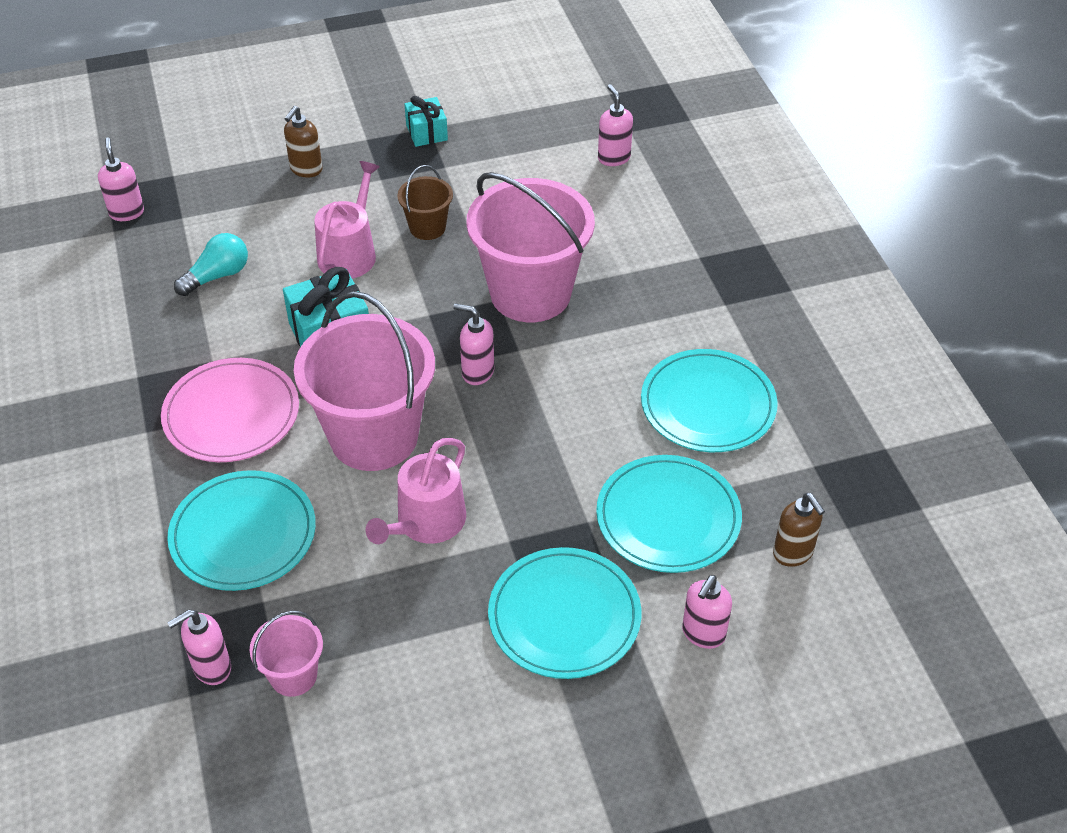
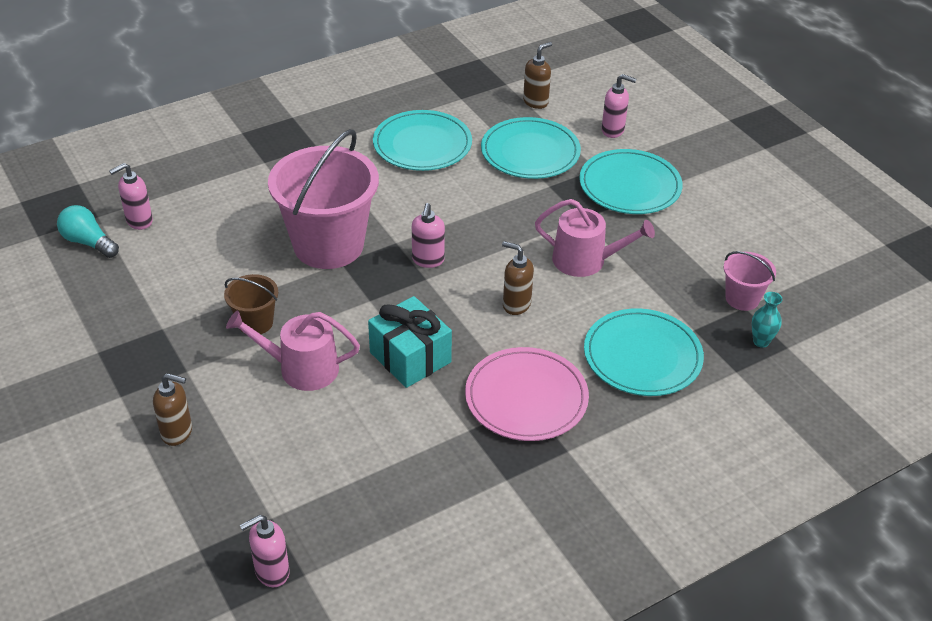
camera: 105 degrees left, 5 degrees down
pink soap dispenser [167,609,231,685] -> turquoise vase [752,292,782,348]
turquoise light bulb [174,233,248,296] -> turquoise light bulb moved to [57,205,119,258]
pink bucket [294,291,435,471] -> brown soap dispenser [502,241,534,315]
turquoise gift [404,96,448,147] -> none

